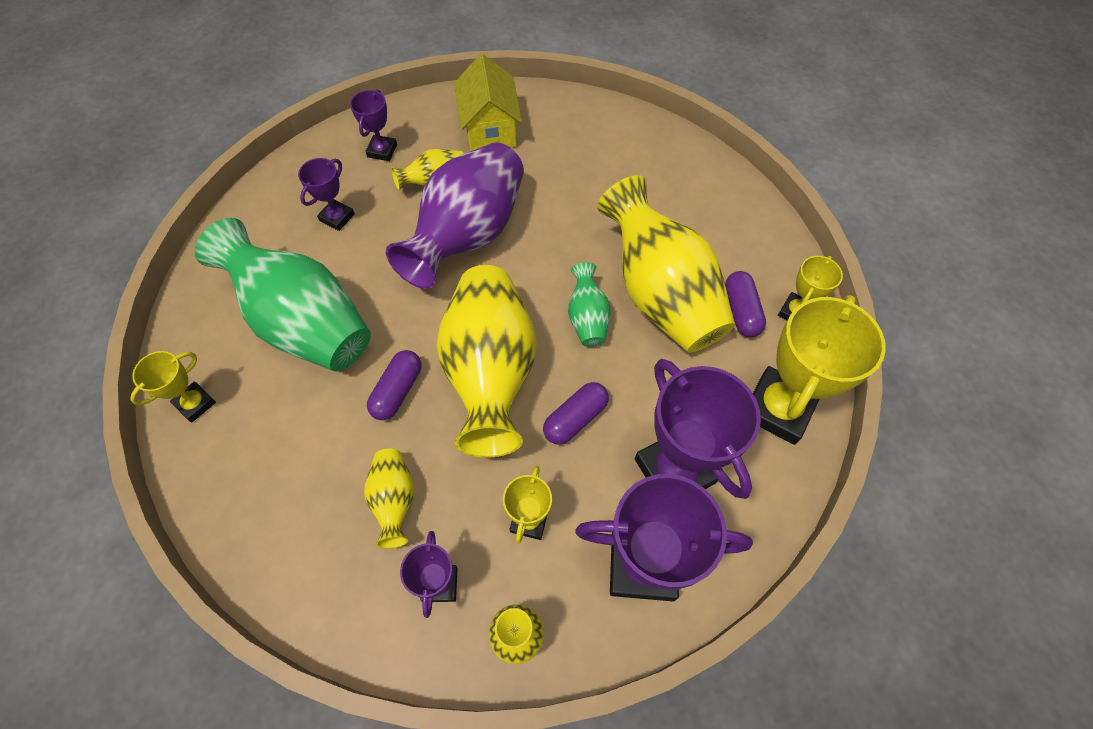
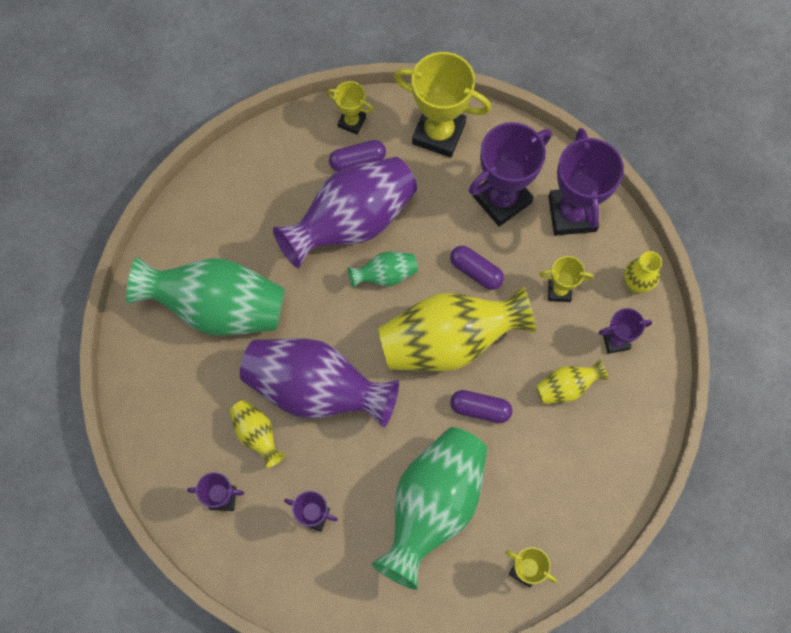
camera: 100 degrees left, 10 degrees up
yellow house [454,54,522,151] -> none
yellow vase [597,175,735,353] -> purple vase [273,157,417,268]
none -> green vase [126,257,285,336]

